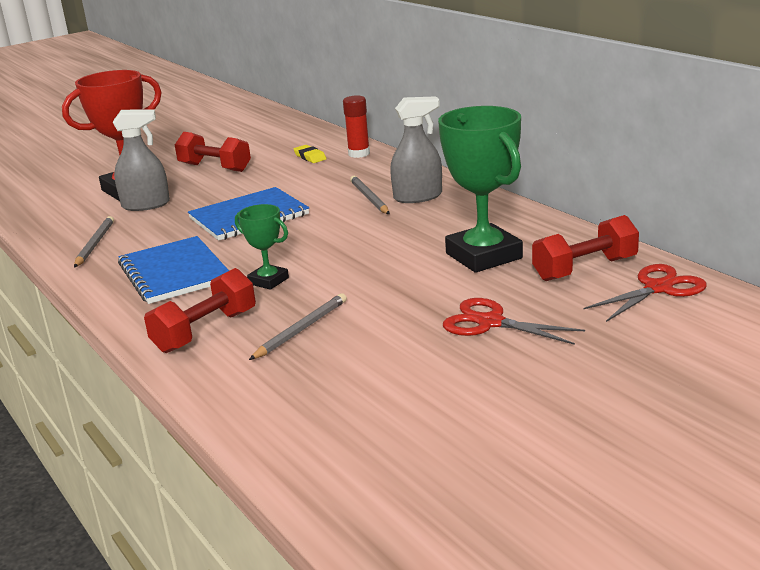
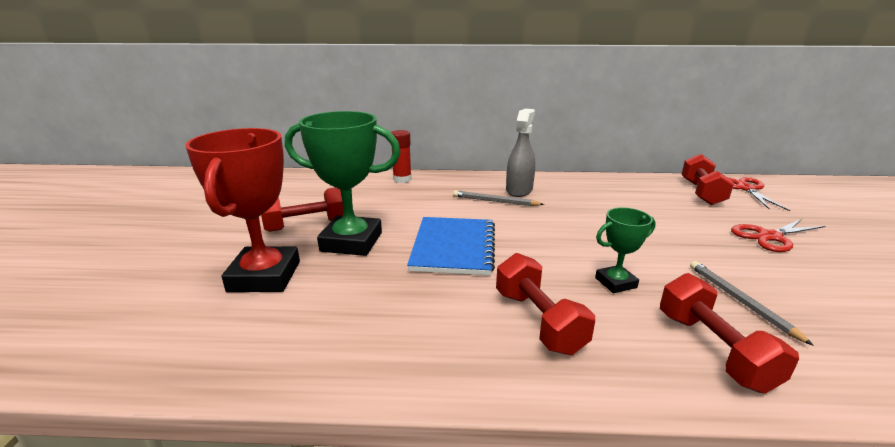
camera: 55 degrees left, 0 degrees up
grey pencil [74,216,114,268] -> none
grey spray bottle [113,109,170,211] -> none
blue notebook [118,236,229,304] -> red dumbbell [496,253,595,355]
yellow eraser [294,145,326,163] -> none
green trophy [438,106,523,273] -> green trophy moved to [285,111,401,256]

